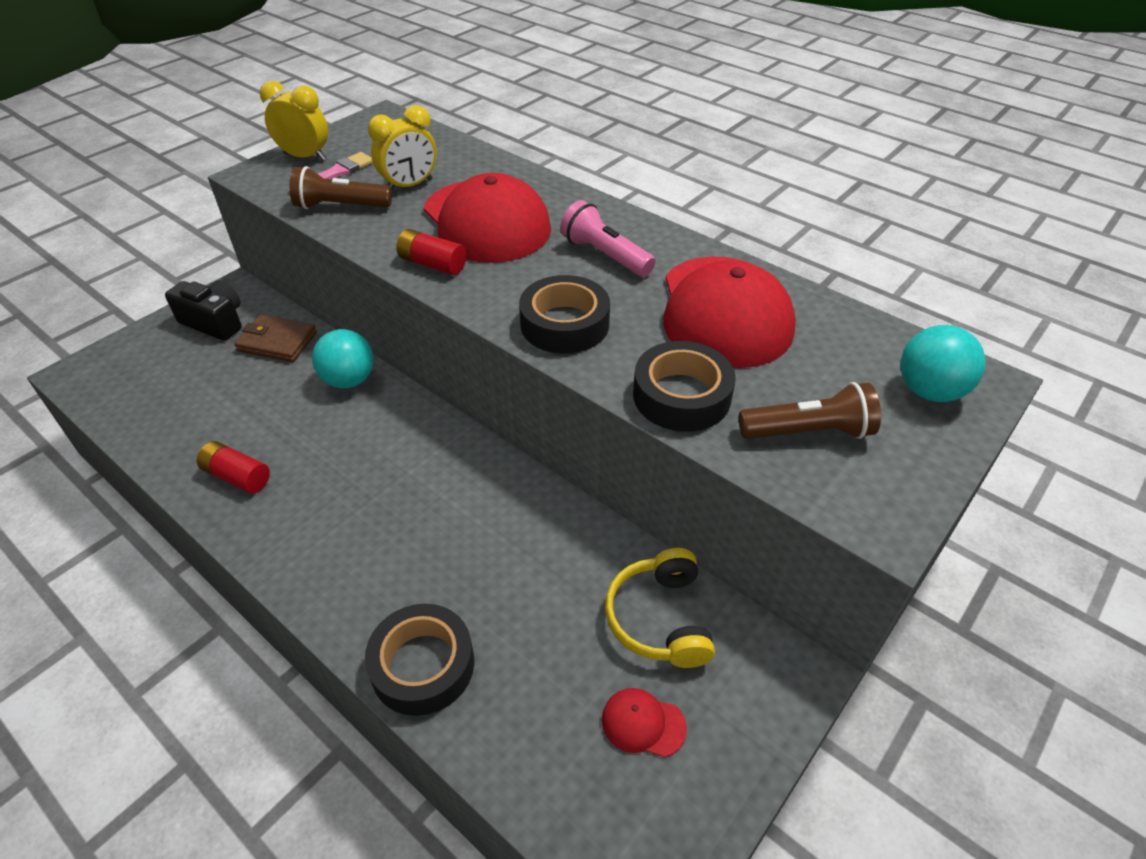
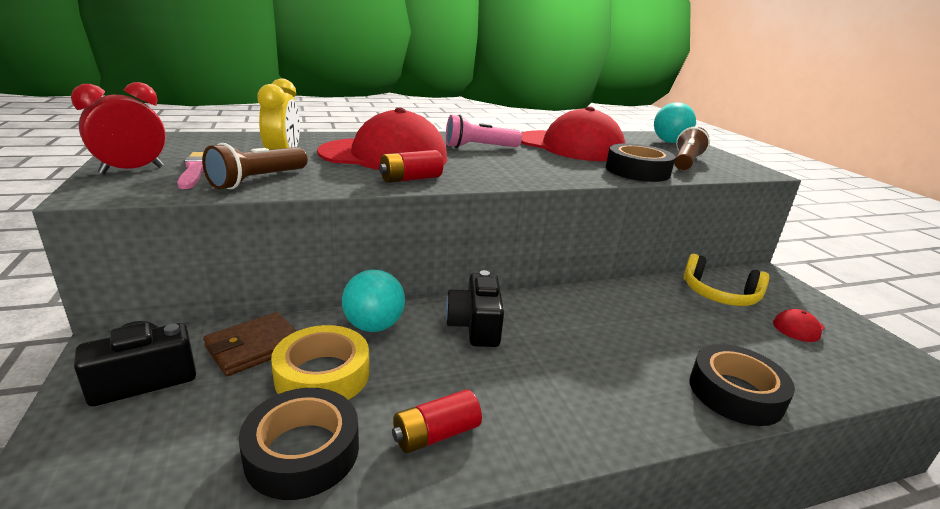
camera: 60 degrees left, 20 degrees down
yellow clock [260,81,328,161] -> red clock [71,82,166,174]
black tape [519,275,610,354] -> black tape moved to [239,388,359,500]
none -> yellow tape [271,325,369,400]
none -> black camera [445,270,504,347]

